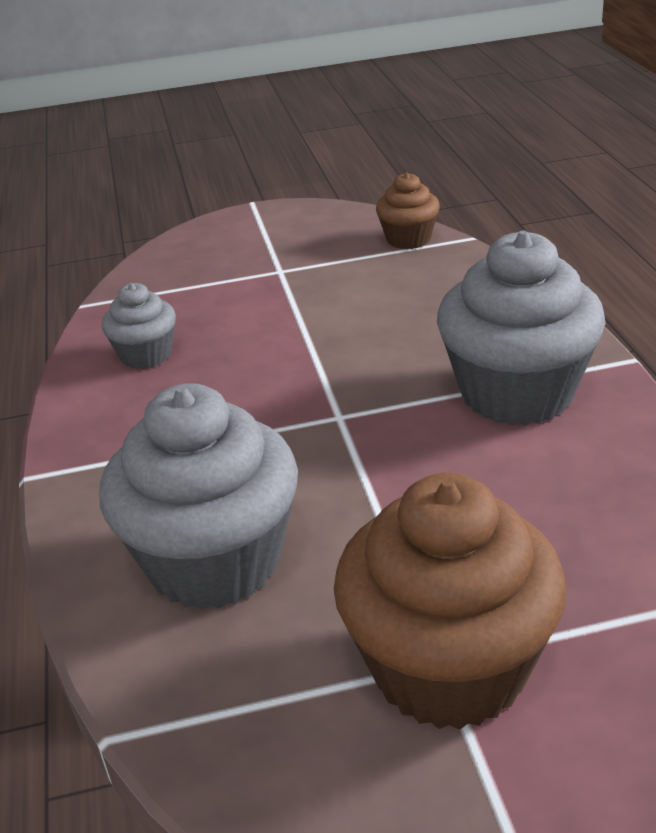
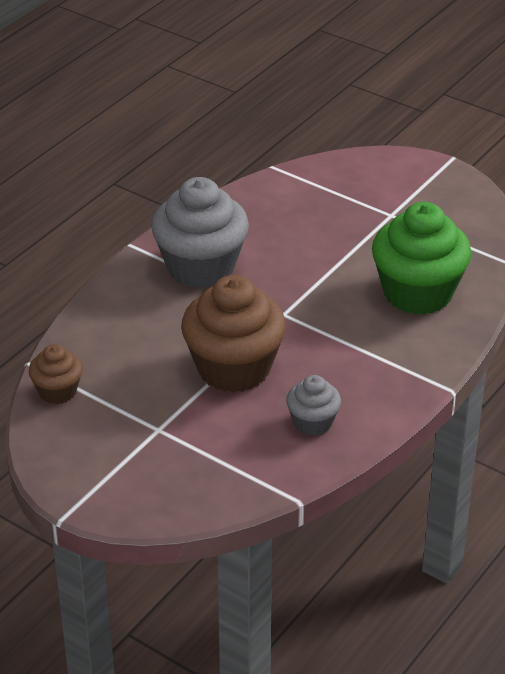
camera: 135 degrees left, 5 degrees up
grey cupcake [99,383,298,610] -> green cupcake [372,202,472,315]
brown cupcake [334,473,567,730] -> brown cupcake moved to [181,275,286,393]

